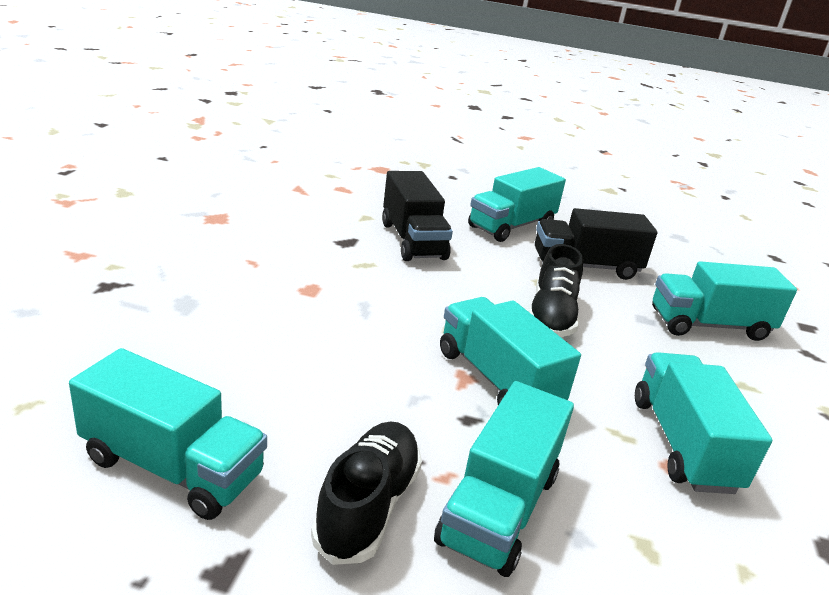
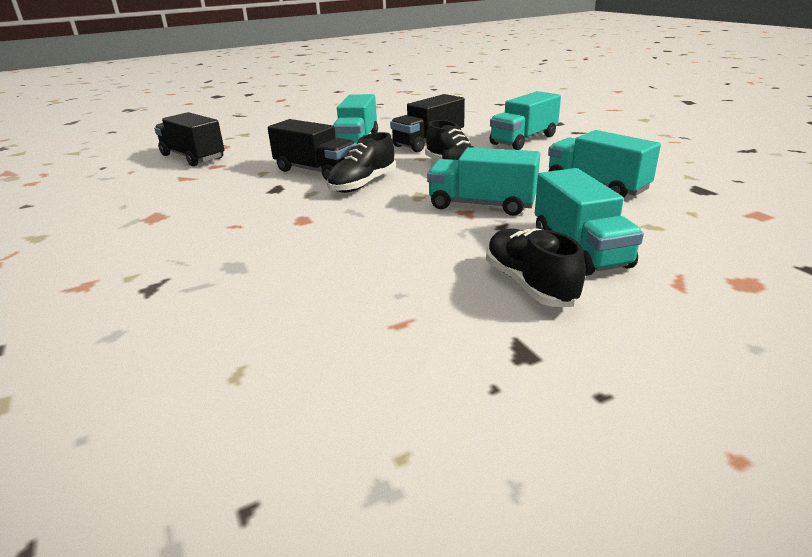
camera: 35 degrees left, 0 degrees up
turquoise truck [69,348,267,520] -> none
none -> black truck [154,112,224,166]
none -> black shoe [327,132,396,193]

